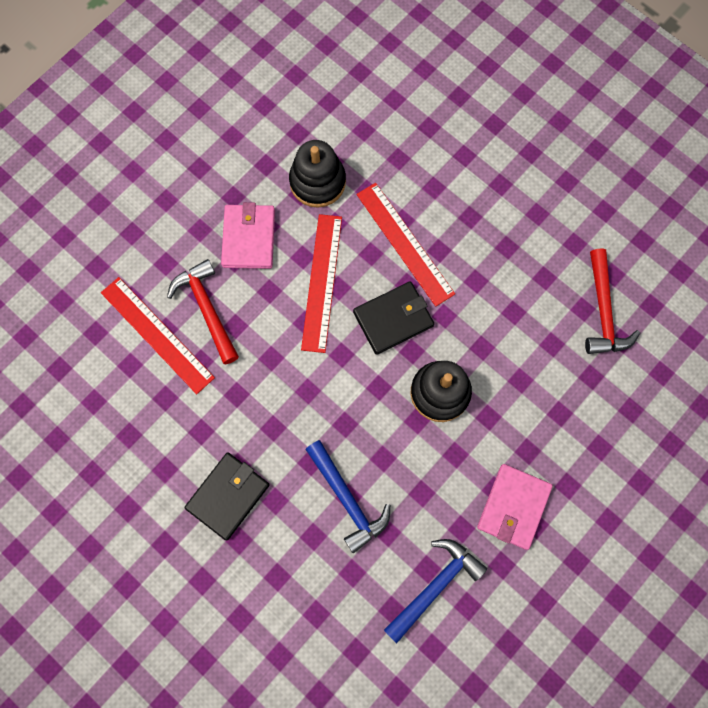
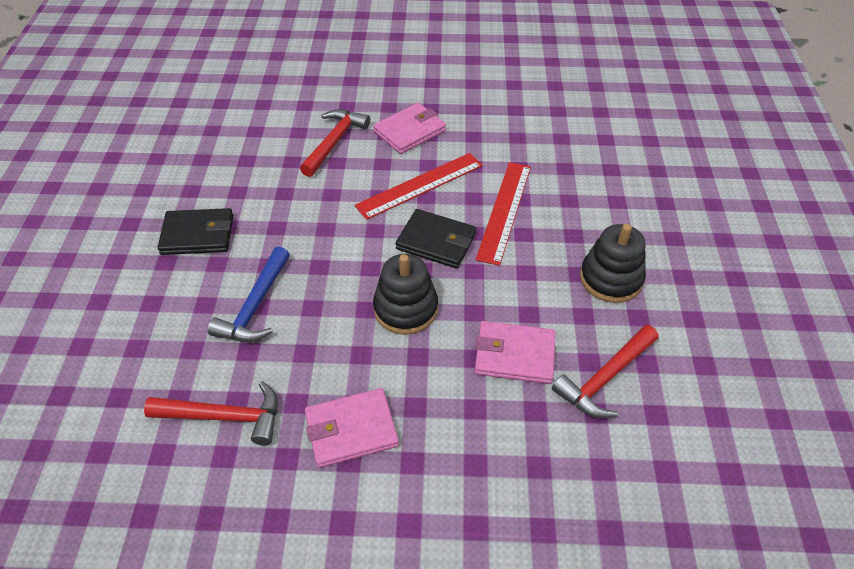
camera: 50 degrees right, 25 degrees down
red ruler [101,277,215,394] -> none
black stacking toy [289,140,346,208] -> black stacking toy moved to [580,224,646,303]
blue hammer [384,539,487,643] -> red hammer [144,381,278,446]
none -> pink wallet [475,321,556,384]

